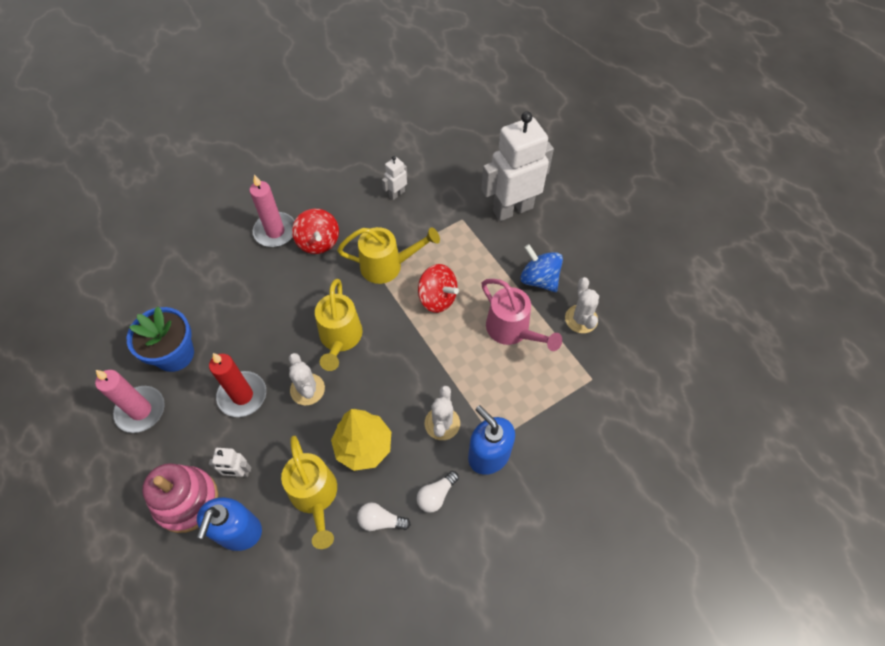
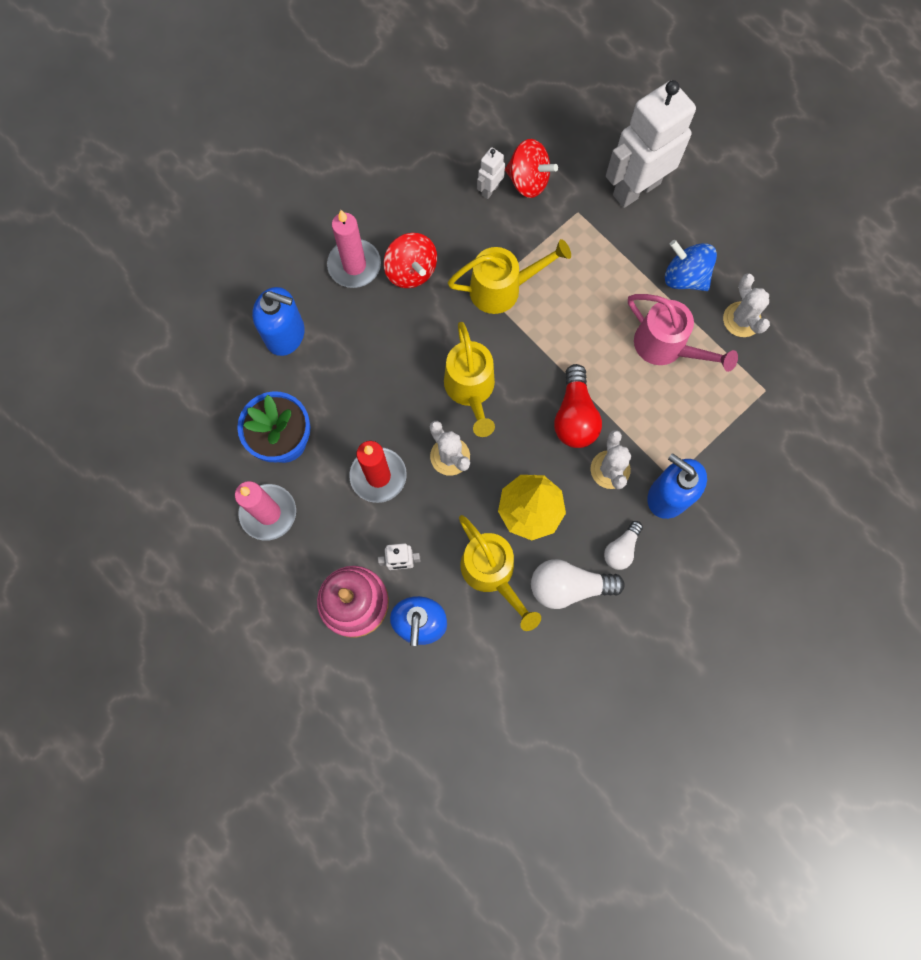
camera: 10 degrees left, 15 degrees up
white light bulb [357,502,411,531] -> white light bulb [531,559,625,609], size x1.65
red spinning top [418,264,459,313] -> red spinning top moved to [505,139,558,198]
none -> blue soap dispenser [252,287,305,356]
none -> red light bulb [554,364,602,448]

